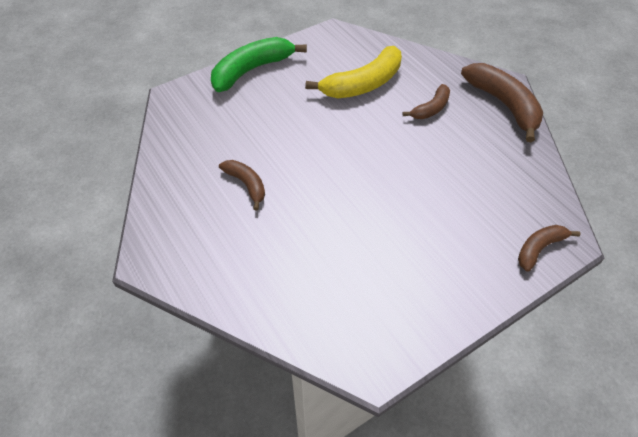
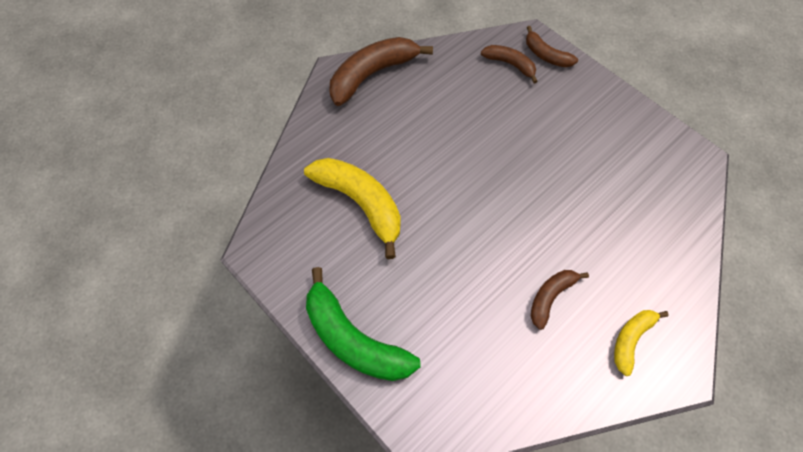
camera: 100 degrees left, 10 degrees up
brown banana [402,84,450,119] -> brown banana moved to [481,45,538,83]
none -> yellow banana [614,310,669,376]

